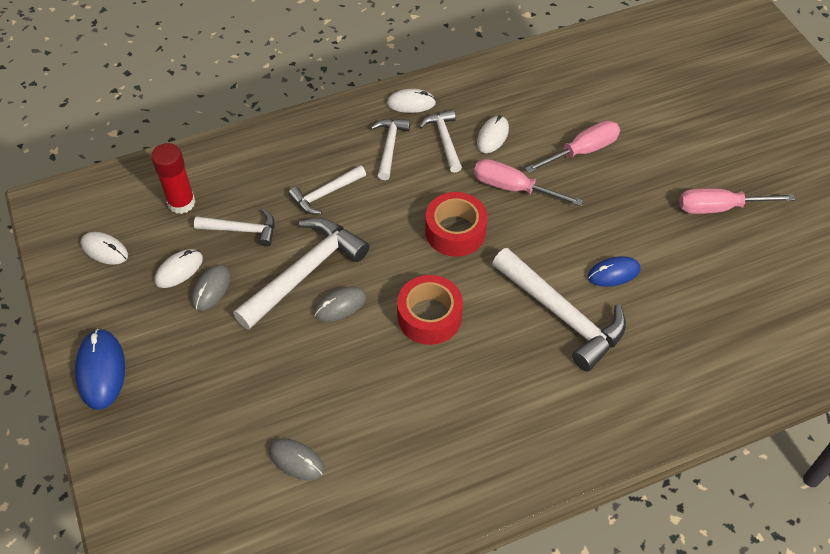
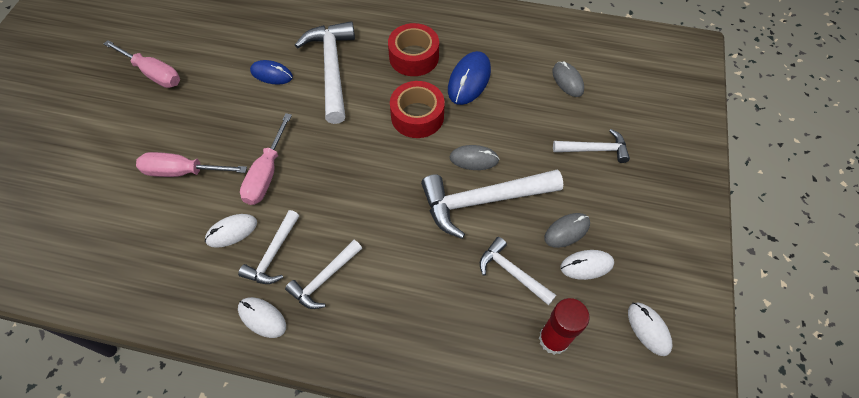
camera: 145 degrees left, 5 degrees up
blue mouse [75,329,125,410] -> blue mouse moved to [448,51,491,105]
white hammer [288,165,366,214] -> white hammer moved to [553,129,630,163]
red tape [425,192,488,257] -> red tape moved to [388,23,439,76]
pink screwdriver [474,159,583,206] -> pink screwdriver turned 45 degrees clockwise [240,113,292,205]

